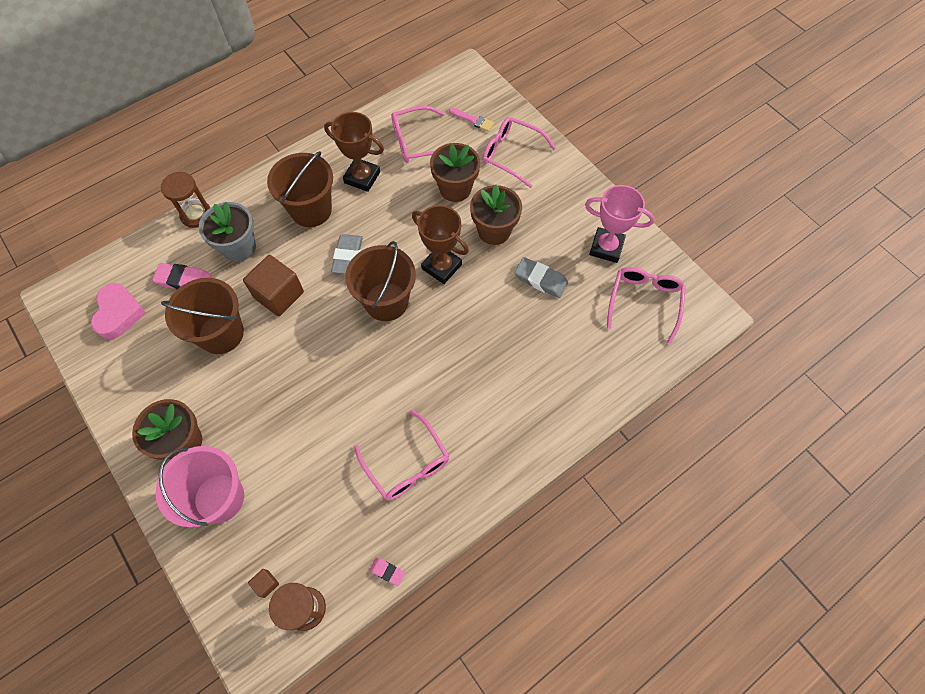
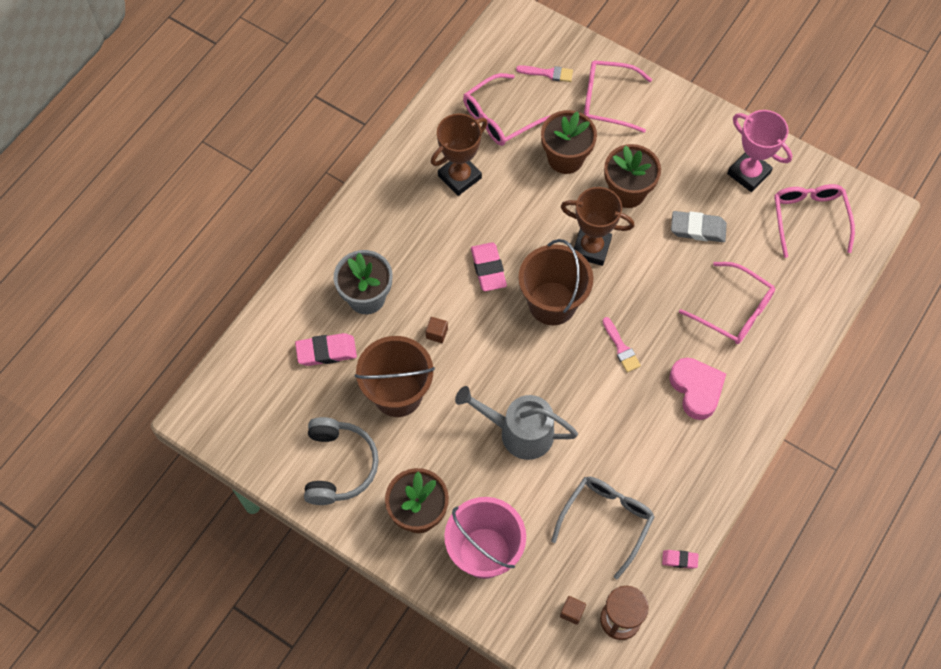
camera: 20 degrees left, 0 degrees up
pink heart [91,283,146,339] -> pink heart moved to [669,358,726,420]
brown hourglass [161,172,211,228] -> none
brown cube [243,255,304,316] -> brown cube [426,317,448,343], size x0.43
brown bucket [267,151,333,227] -> none
brown trophy [324,112,384,192] -> brown trophy turned 45 degrees counterclockwise [431,113,488,196]
grey eraser [331,234,363,274] -> pink eraser [471,242,507,291]
pink glasses [354,409,449,501] -> pink glasses moved to [679,262,775,344]
pink trophy [585,185,655,263] -> pink trophy turned 45 degrees clockwise [727,110,793,192]
none -> grey headphones [304,417,379,505]
none -> grey watering can [455,386,578,460]
none -> grey glasses [551,477,655,579]
none -> pink brush [603,317,641,373]

